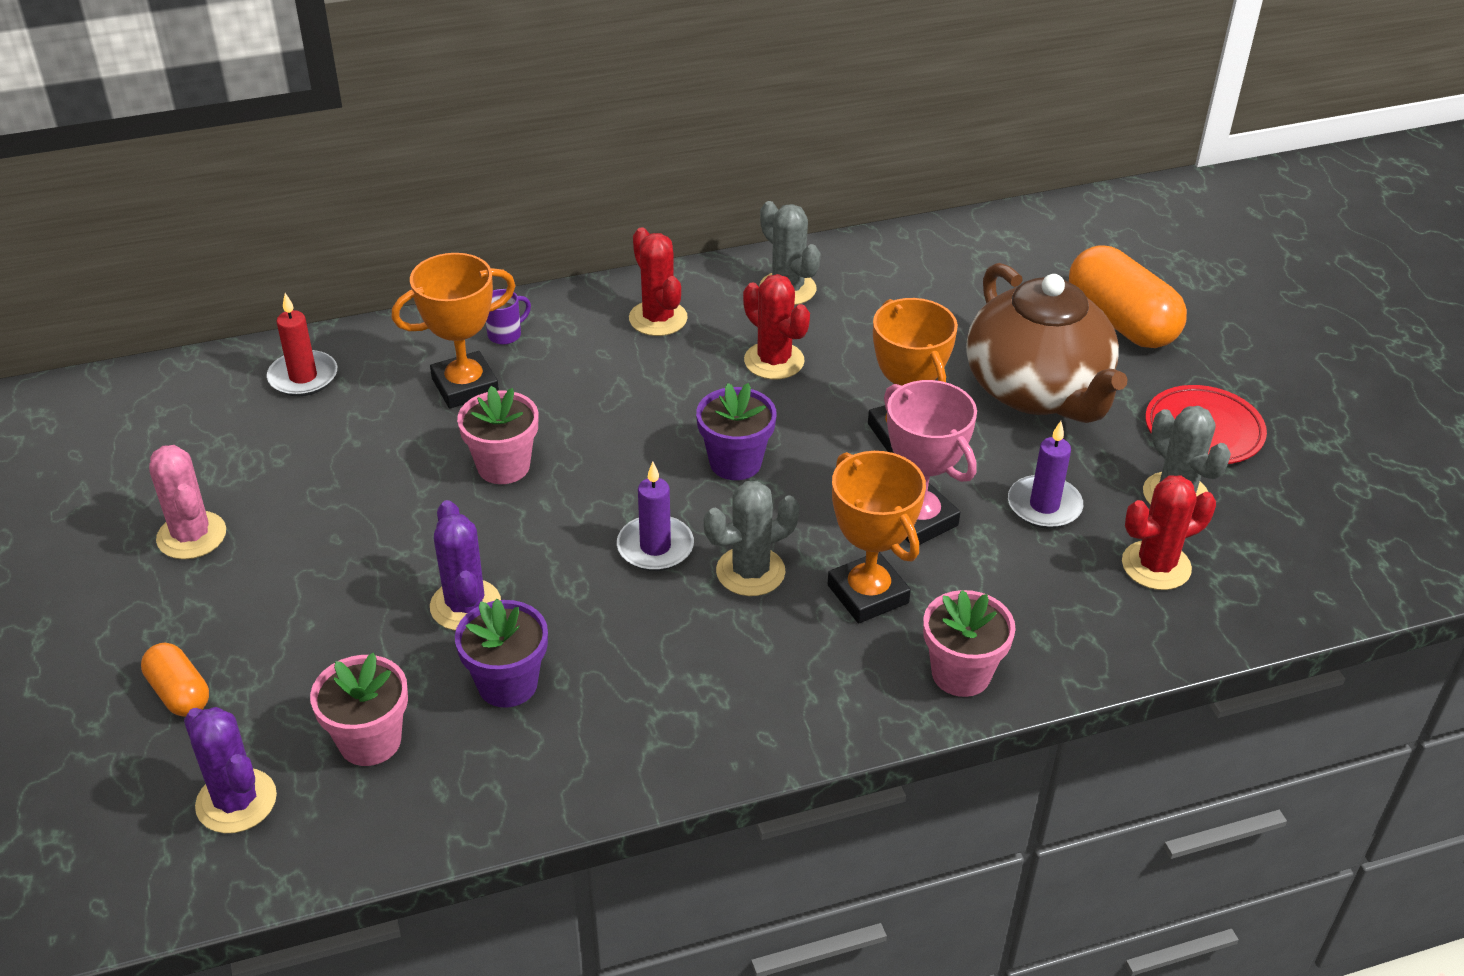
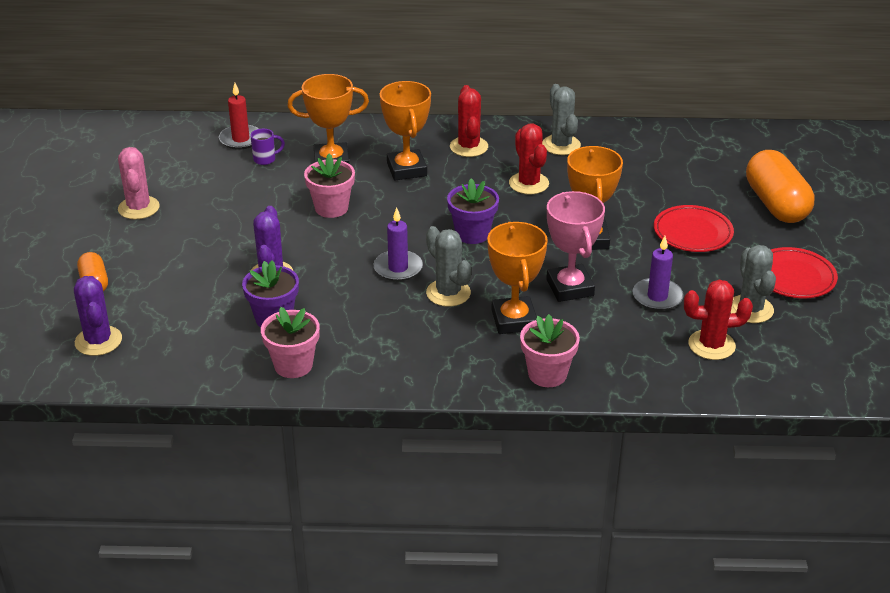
camera: 20 degrees right, 5 degrees down
pink flower pot [310,653,408,766] -> pink flower pot moved to [261,307,320,378]
purple mug [486,289,531,345] -> purple mug moved to [250,129,285,165]
grey cactus [704,481,800,596] -> grey cactus turned 60 degrees clockwise [426,226,472,307]
brown teapot [966,263,1128,423] -> red plate [654,205,734,252]
none -> orange trophy [380,81,431,181]

